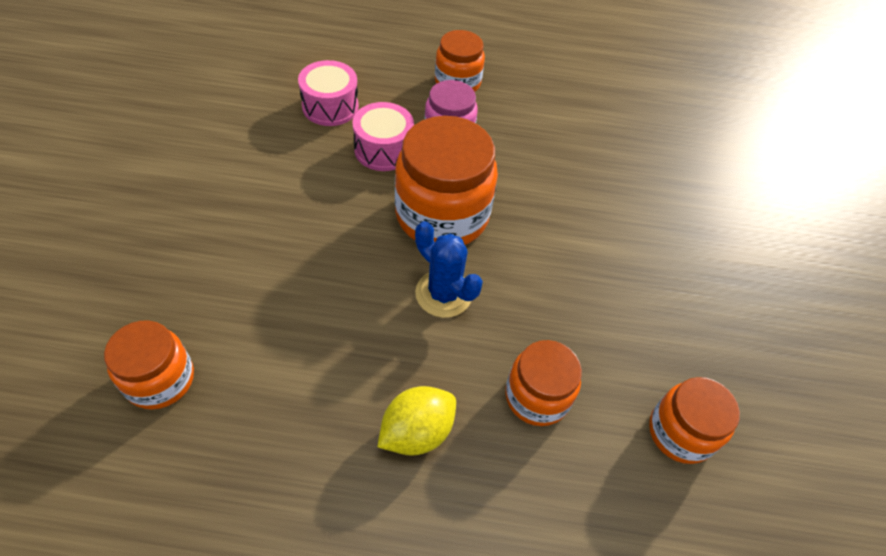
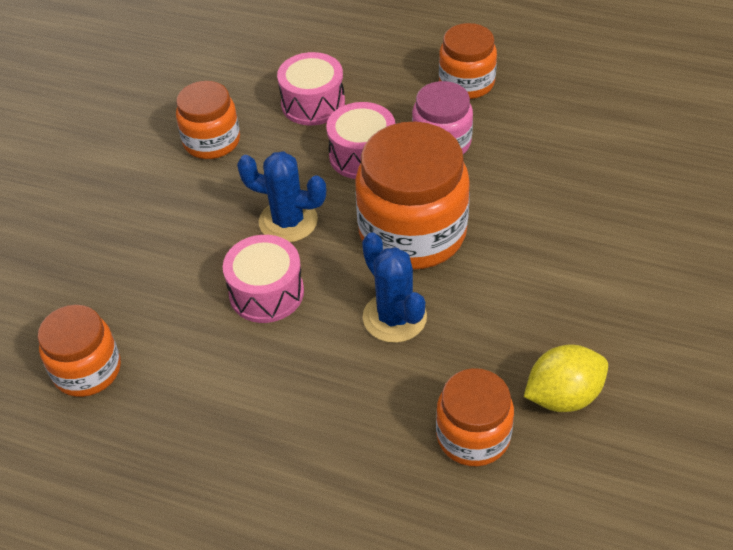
camera: 20 degrees right, 5 degrees down
yellow lemon [377,386,456,456] -> yellow lemon moved to [524,345,608,412]
orange jar [649,377,740,464] -> orange jar moved to [176,81,240,159]
none -> pink drum [223,235,304,323]
none -> blue cactus [237,151,326,242]

